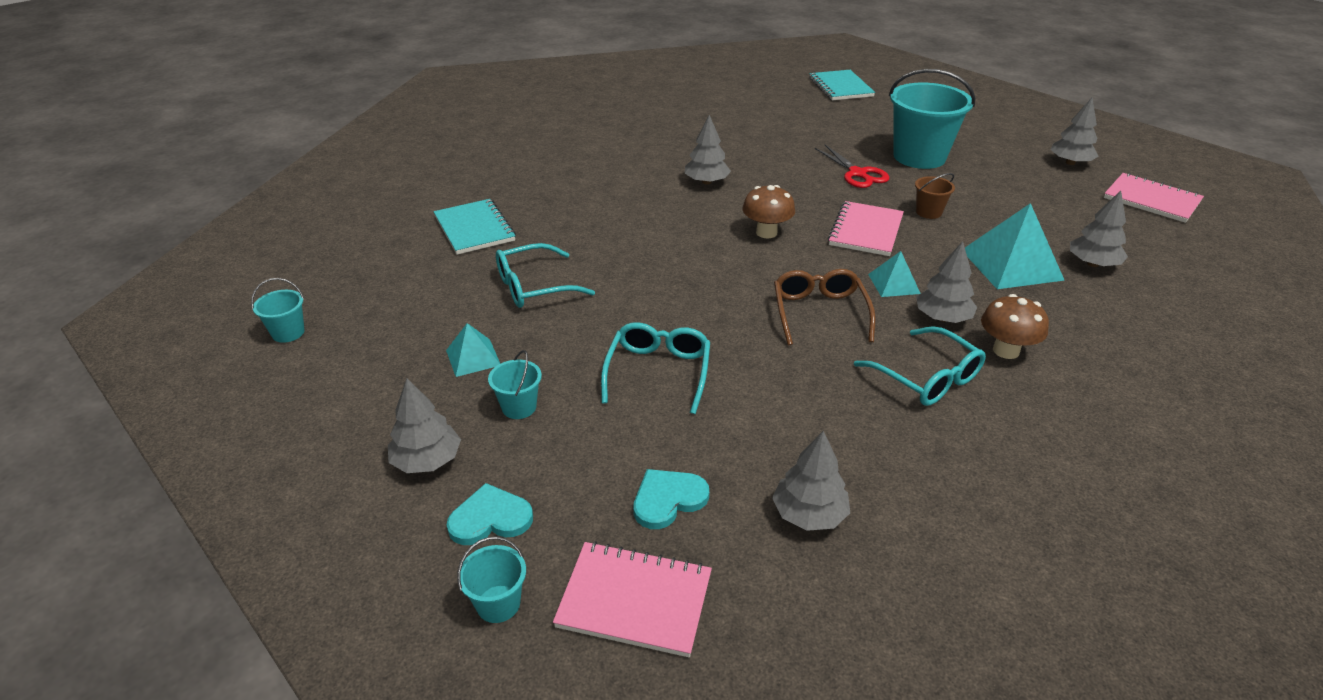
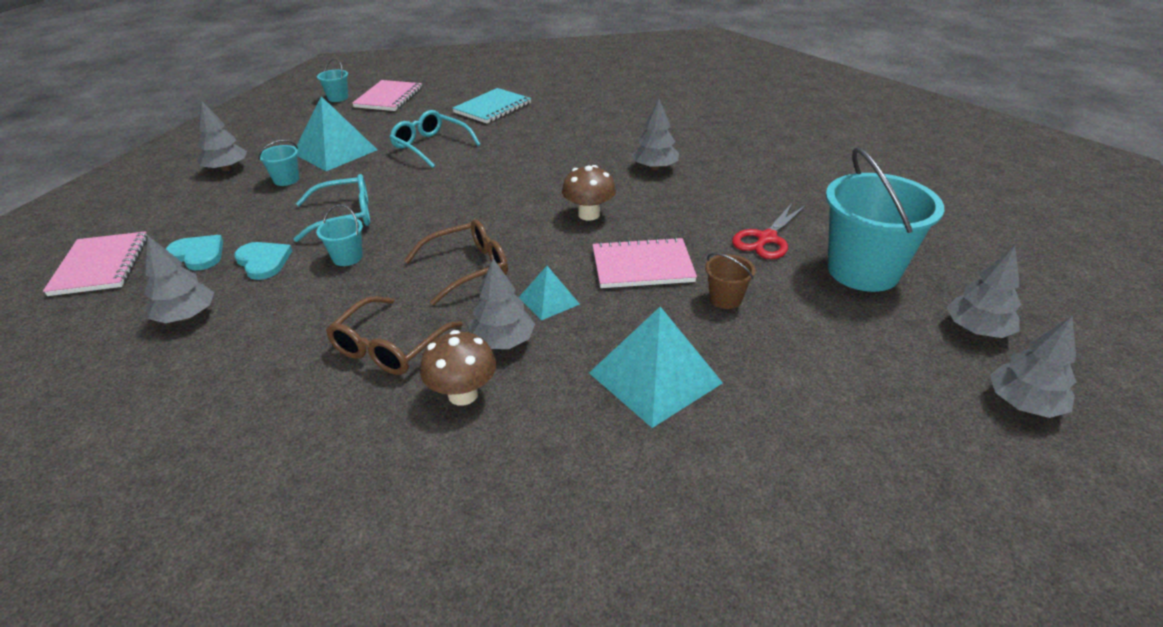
camera: 65 degrees right, 0 degrees up
turquoise pyramid [446,323,500,377] -> turquoise pyramid [297,96,377,171], size x1.85
turquoise heart [447,483,533,545] -> turquoise heart moved to [234,242,292,280]
turquoise bucket [457,536,526,623] -> turquoise bucket moved to [316,204,363,266]
turquoise notebook [809,70,875,100] -> none
turquoise glasses [854,326,986,406] -> brown glasses [326,296,463,375]
grey tree [1070,191,1128,267] -> grey tree moved to [947,246,1021,338]
pink notebook [1104,173,1204,223] -> pink notebook moved to [352,80,422,111]

